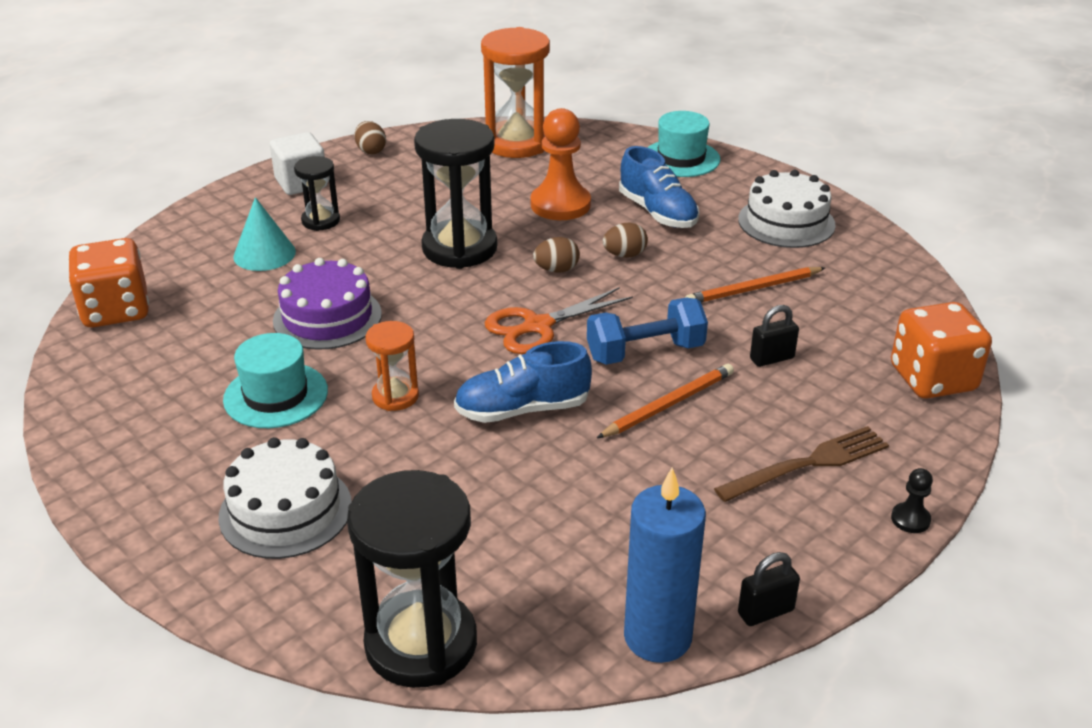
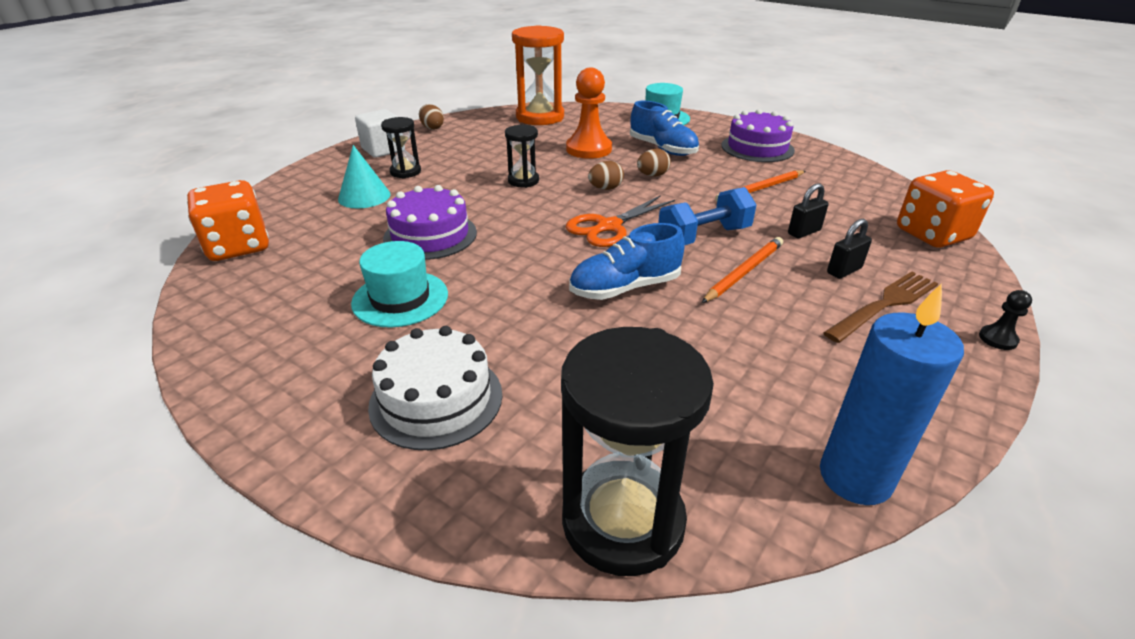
camera: 10 degrees left, 0 degrees up
orange hourglass [365,321,419,411] -> none
black hourglass [414,119,497,269] -> black hourglass [505,125,539,188], size x0.52
white cake [738,170,836,248] -> purple cake [721,109,795,162]
black padlock [738,552,800,626] -> black padlock moved to [827,219,872,279]

